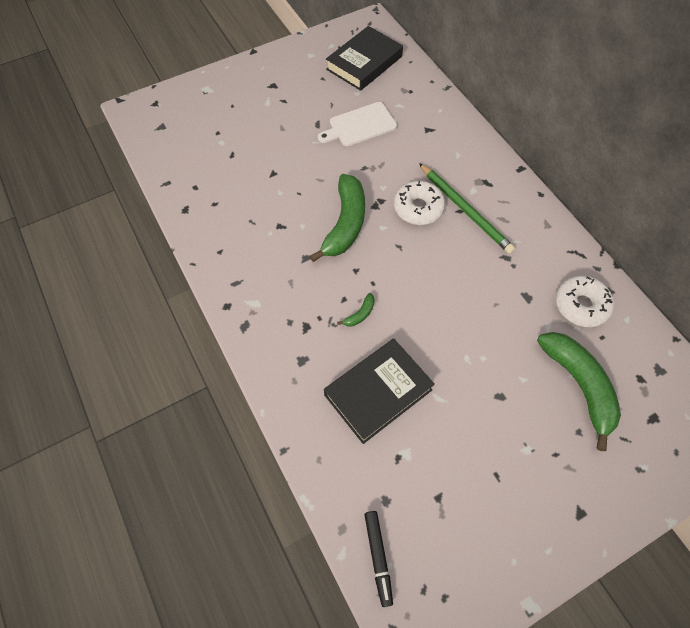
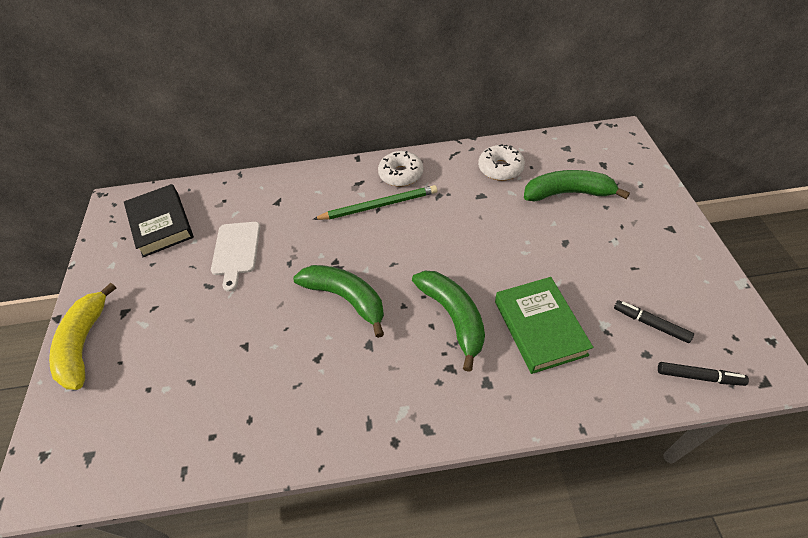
camera: 65 degrees left, 10 degrees down
black book [324,339,435,444] -> green book [495,277,593,374]
green banana [337,293,375,327] -> green banana [412,271,485,372], size x2.44
white donut [394,181,445,225] -> white donut moved to [378,151,423,187]
none -> yellow banana [49,283,116,390]
none -> black marker [614,300,694,343]

